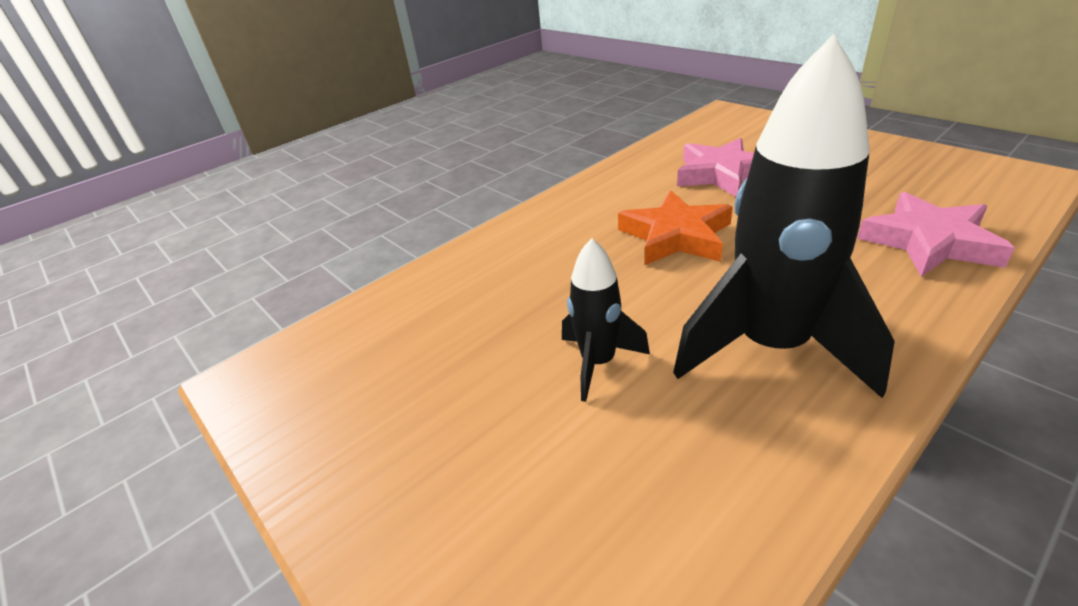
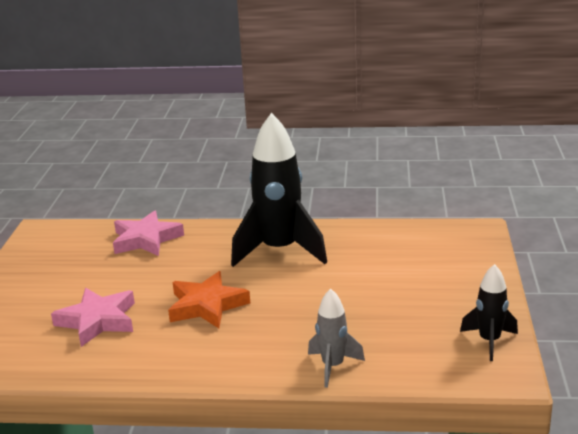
camera: 135 degrees left, 10 degrees down
black rocket [562,238,650,402] -> black rocket moved to [460,264,518,361]
none -> grey rocket [308,288,365,388]

